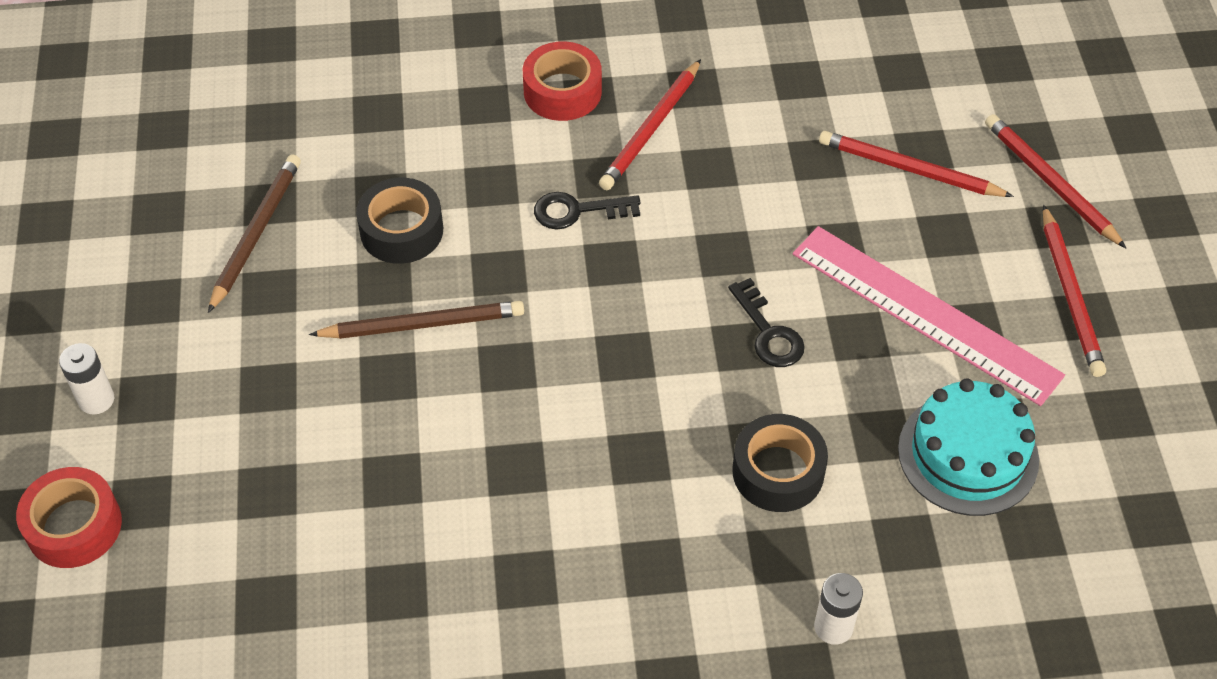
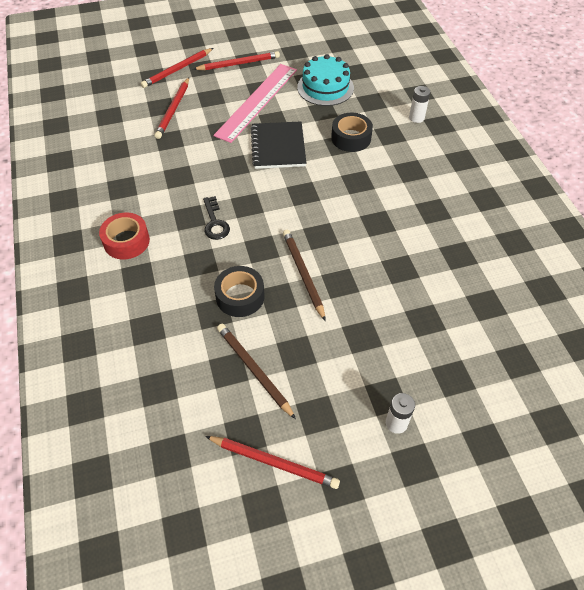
camera: 100 degrees left, 0 degrees up
red tape [16,467,122,568] -> none
brown pencil [208,154,301,313] -> brown pencil turned 45 degrees clockwise [217,324,296,419]
red pencil [599,59,701,190] -> red pencil moved to [205,436,340,489]
black key [728,278,805,367] -> black notebook [251,121,306,169]

